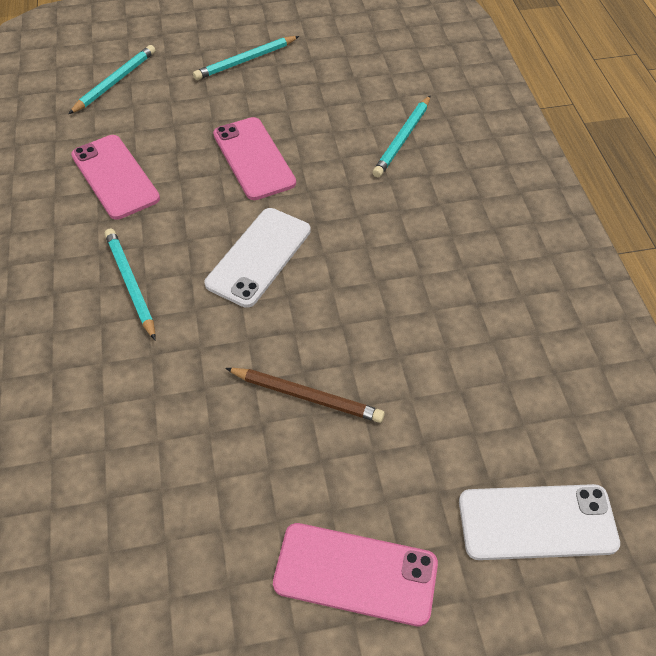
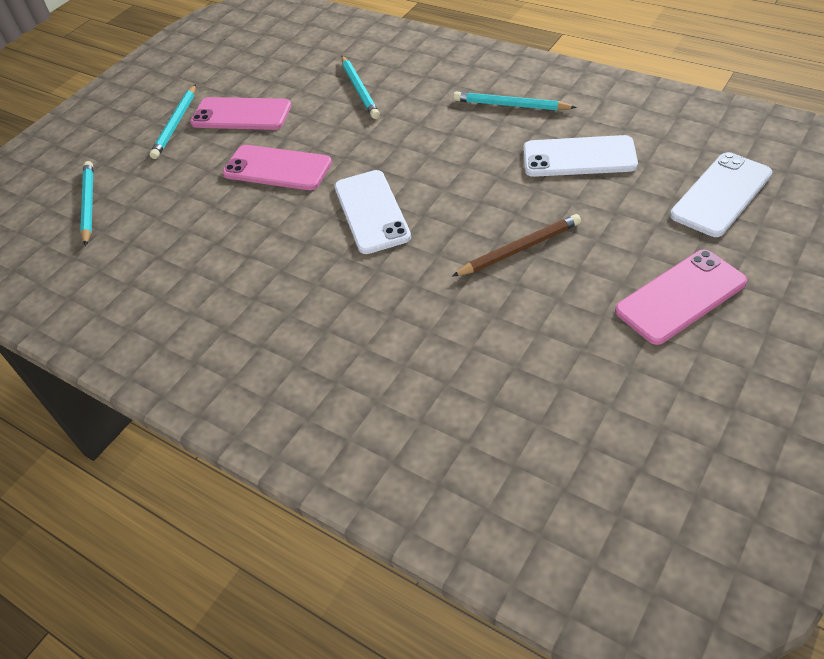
camera: 40 degrees left, 5 degrees down
pink phone [71,135,160,220] -> pink phone moved to [190,97,292,130]
turquoise pencil [105,228,156,341] -> turquoise pencil moved to [453,92,577,110]
none -> white phone [523,135,638,177]

